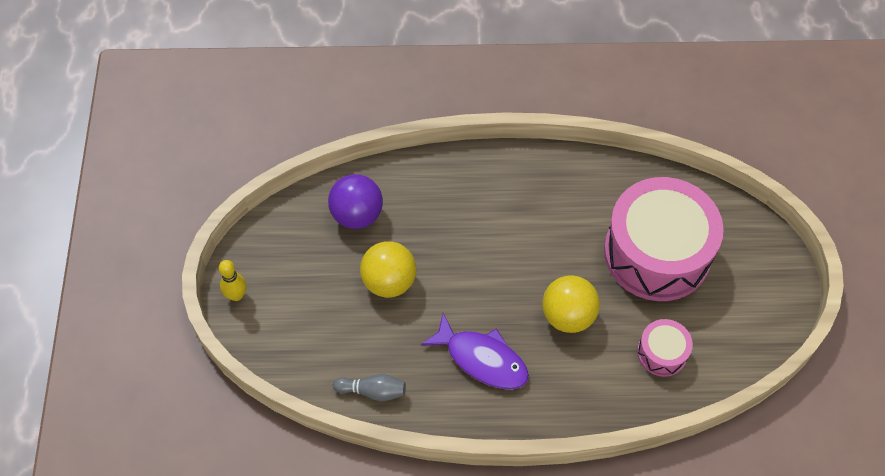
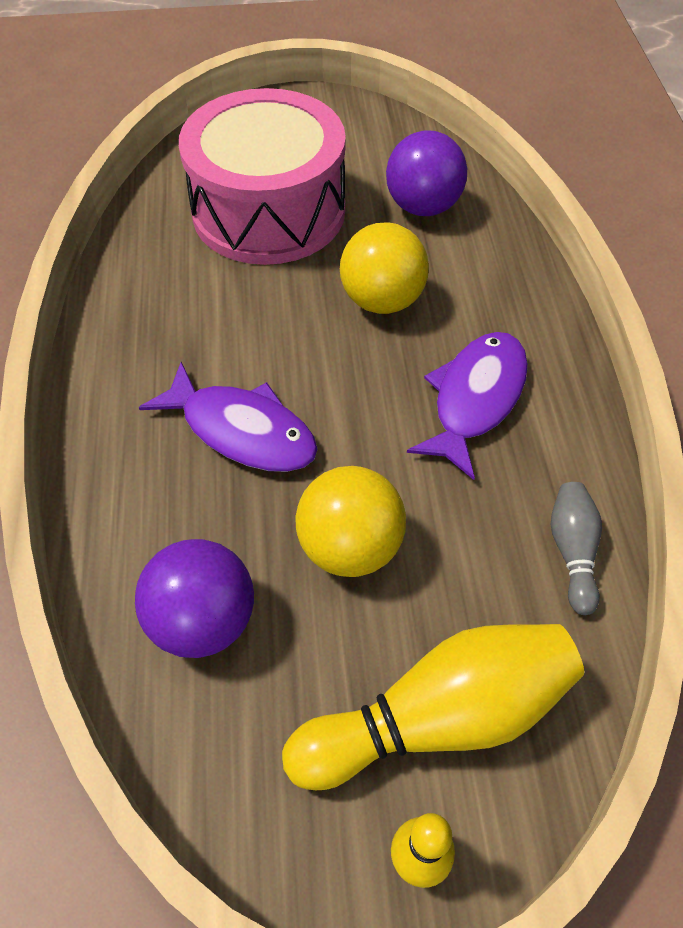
camera: 95 degrees left, 5 degrees down
pink drum [637,319,693,377] -> purple ball [386,130,467,216]
none -> purple fish [139,362,318,472]
none -> yellow bowling pin [282,624,584,790]

